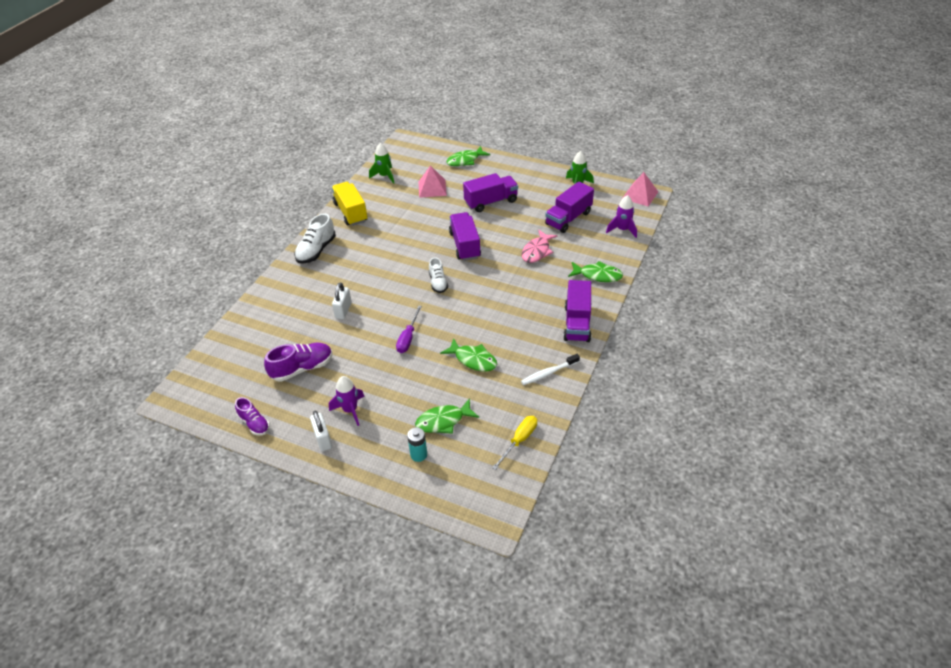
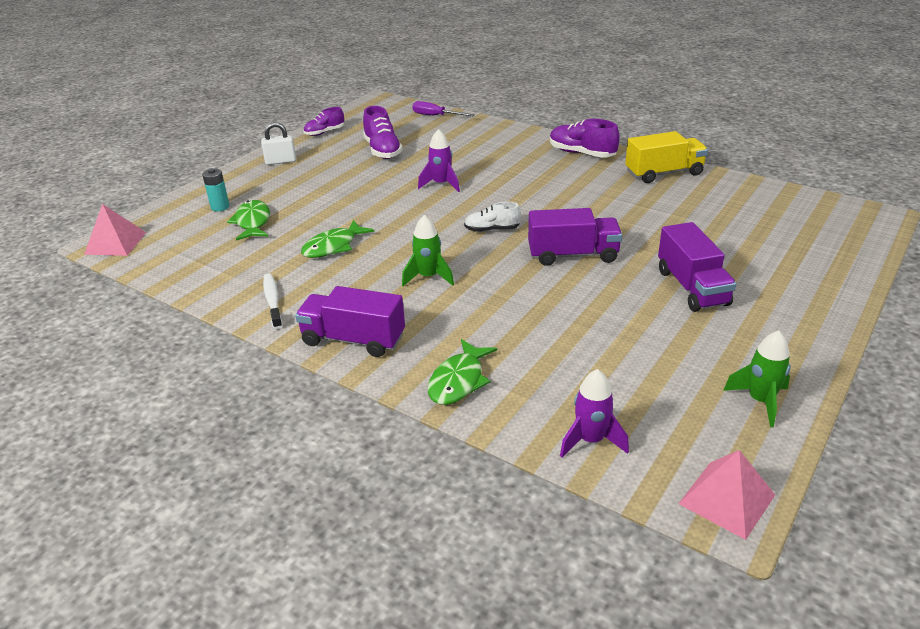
camera: 100 degrees right, 10 degrees down
white shoe [294,213,336,264] -> purple shoe [550,119,620,158]
purple rocket [329,376,365,426] -> purple rocket moved to [418,129,460,192]
white padlock [332,282,352,319] -> none
green rocket [369,143,394,184] -> green rocket moved to [402,215,454,286]
purple screwdriver [396,305,422,353] -> purple screwdriver moved to [412,101,475,116]
pink pyramid [419,165,447,198] -> pink pyramid moved to [84,204,146,256]
green fish [446,146,490,166] -> none
yellow screwdriver [492,416,537,470] -> none
pink fish [522,230,558,263] -> none
purple truck [545,181,594,233] -> none

